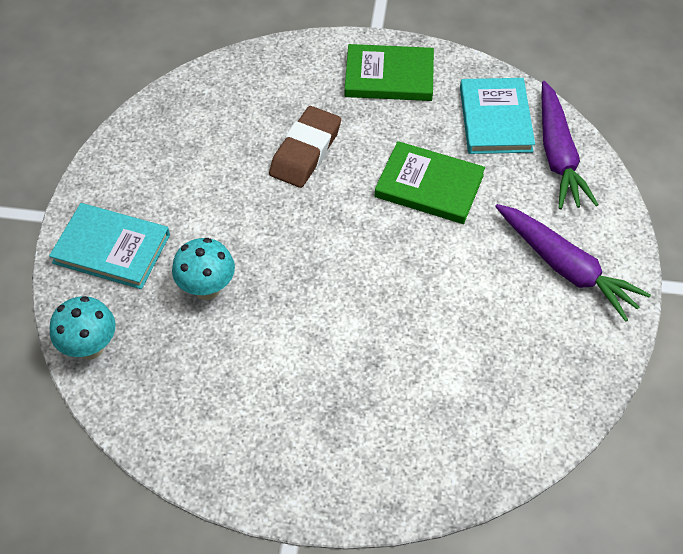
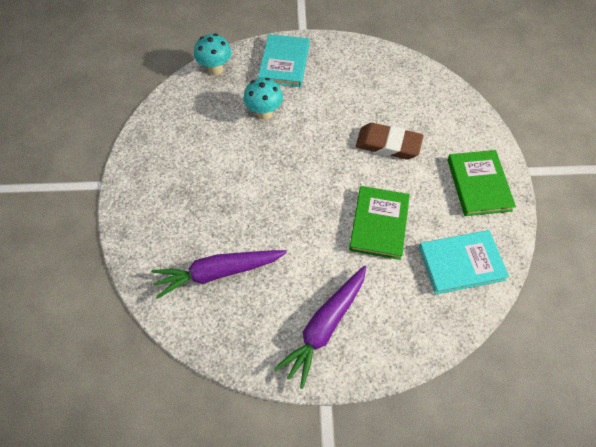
camera: 80 degrees right, 5 degrees up
purple carrot [541,81,598,209] -> purple carrot moved to [151,250,287,299]

